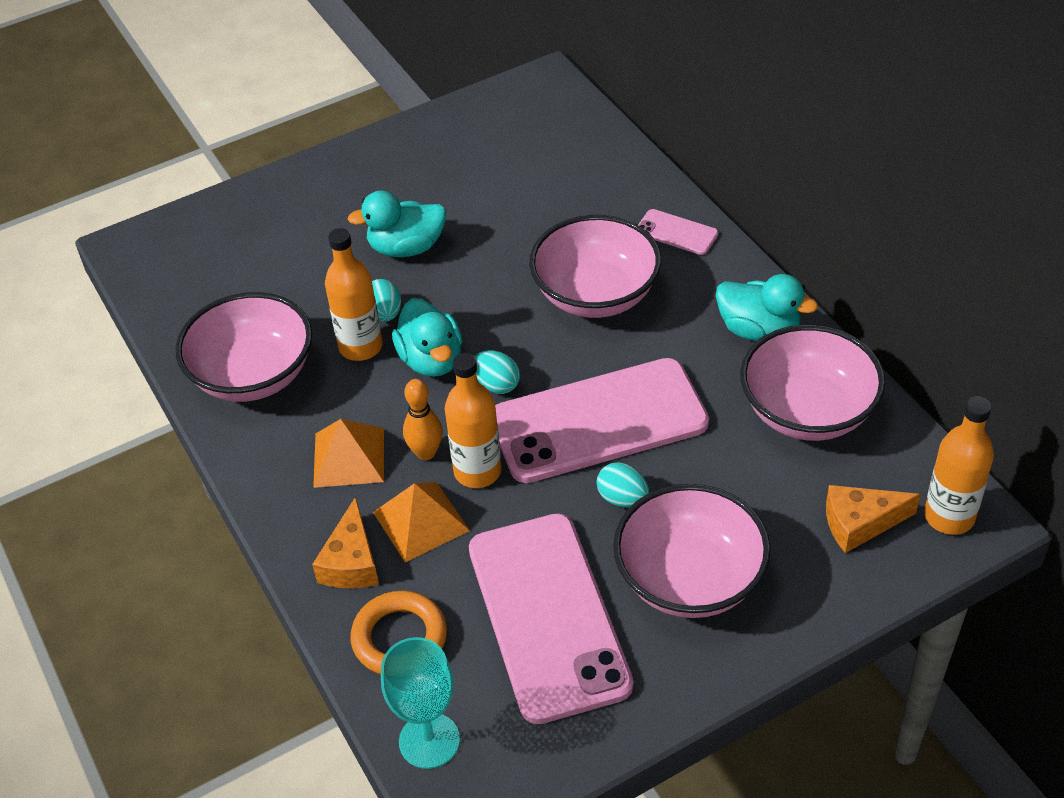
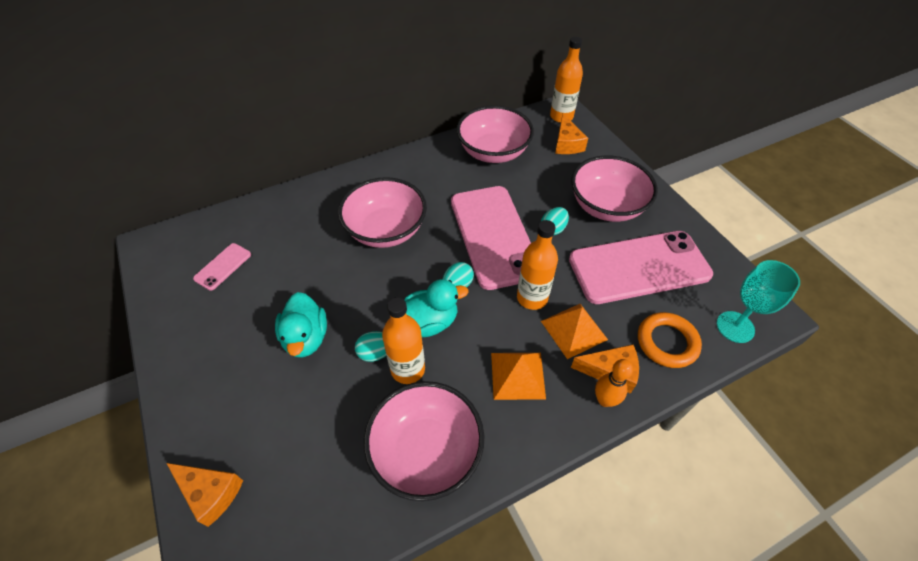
camera: 90 degrees left, 5 degrees up
orange bowling pin [403,379,443,460] -> orange bowling pin moved to [595,359,633,407]
pink phone [638,209,718,255] -> pink phone moved to [193,243,251,290]
turquoise duck [716,274,818,341] -> none
none -> orange cheese [166,463,243,527]

